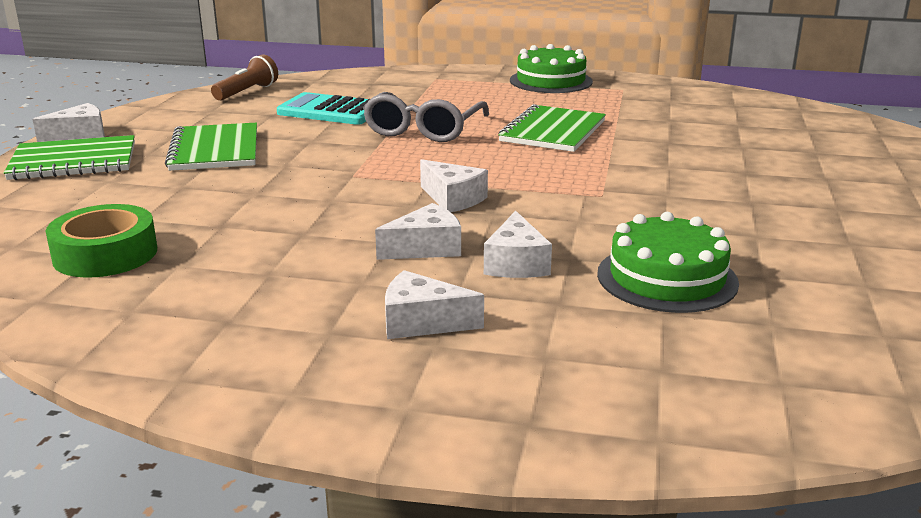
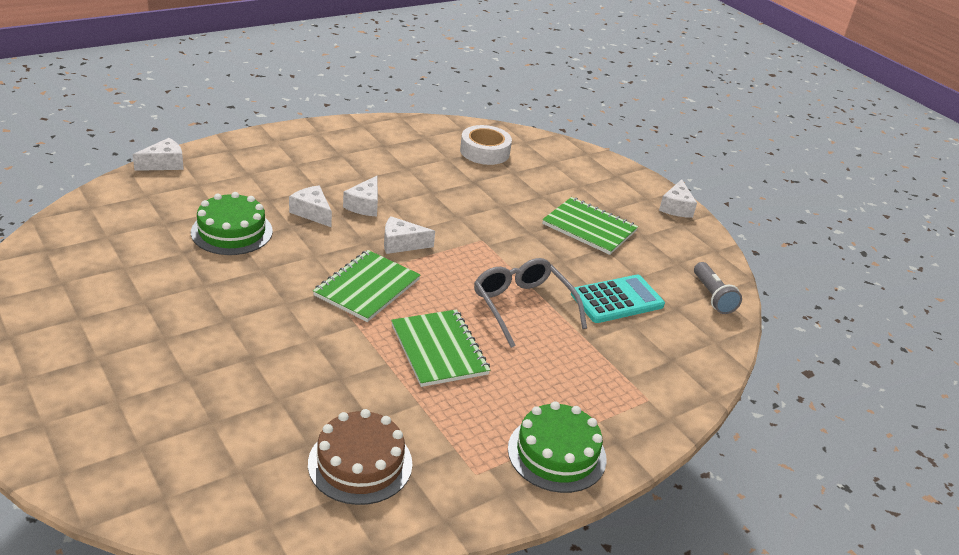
camera: 130 degrees right, 10 degrees up
green notebook [4,135,135,180] -> green notebook moved to [313,250,421,322]
green tape [45,204,157,278] -> white tape [460,125,512,165]
brown flashlight [211,55,278,101] -> grey flashlight [694,262,742,314]
white cheese [385,270,484,339] -> white cheese moved to [133,138,184,171]
none -> brown cake [308,409,412,505]

